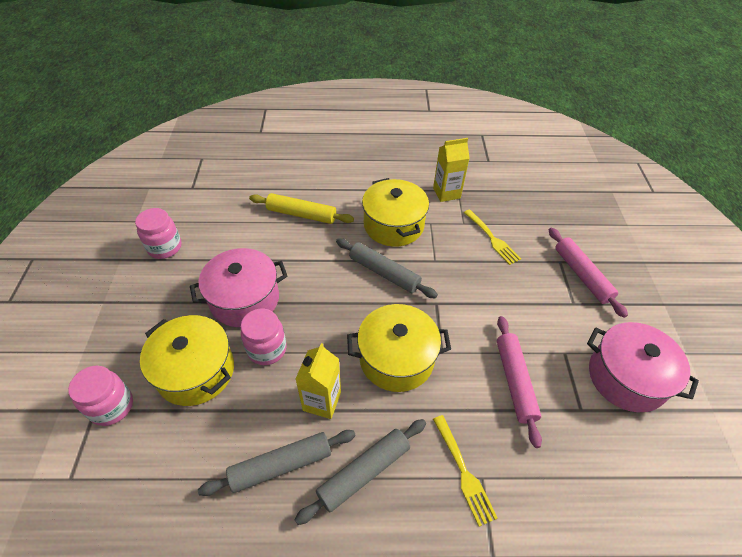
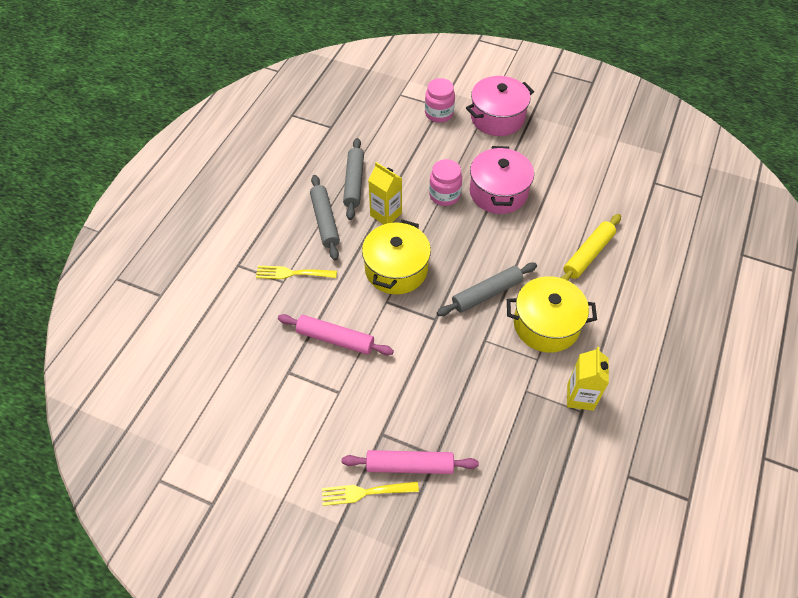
camera: 115 degrees right, 5 degrees up
pink jar [135,208,182,259] -> none
yellow pot [140,315,234,406] -> none
yellow fork [464,210,521,265] -> yellow fork moved to [322,481,419,506]
pink pot [587,322,699,412] -> pink pot moved to [466,76,534,136]

